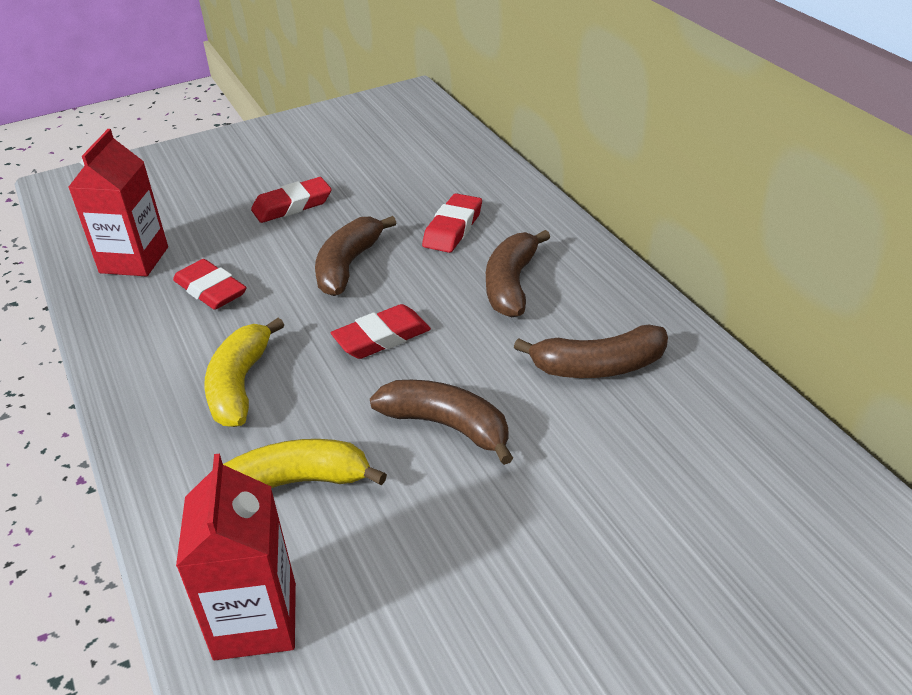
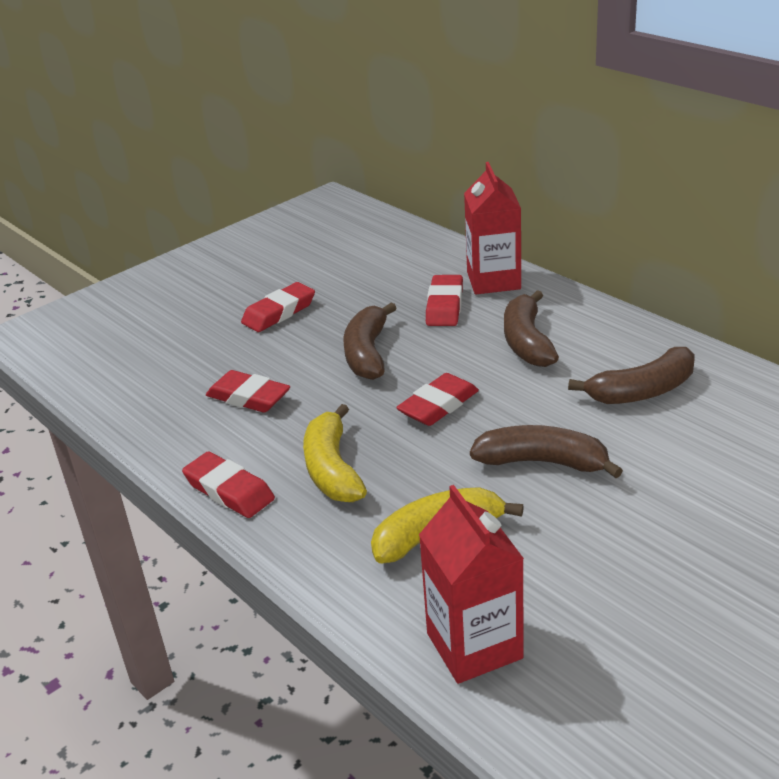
camera: 15 degrees left, 5 degrees down
red carton [69,129,168,277] -> red carton moved to [464,162,521,294]
none -> red eraser [182,451,275,518]

